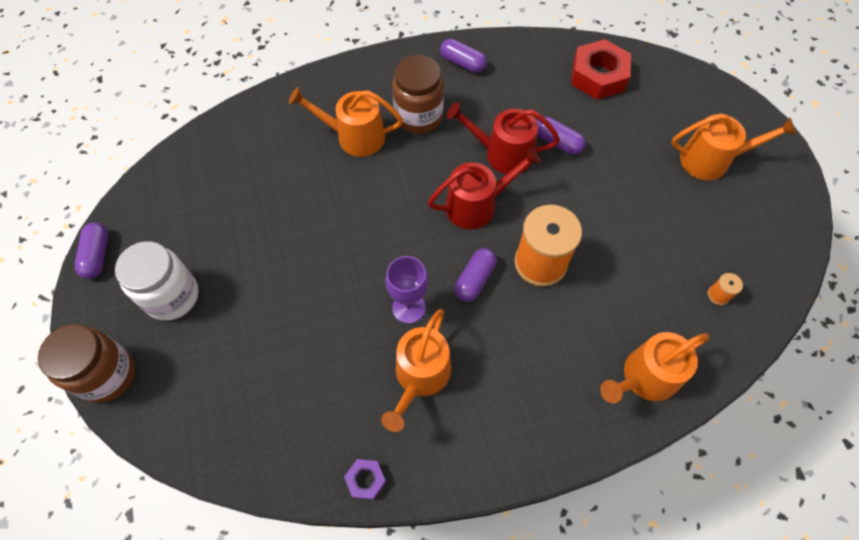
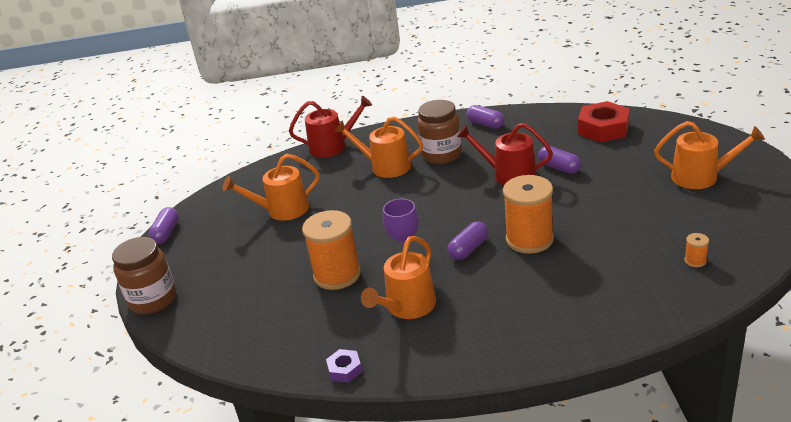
camera: 15 degrees right, 30 degrees down
white jar [115,241,198,321] -> none
red watering can [428,147,541,229] -> red watering can moved to [289,96,372,158]
orange watering can [600,332,709,403] -> orange watering can moved to [222,154,320,221]
none -> orange spool [302,210,361,290]

